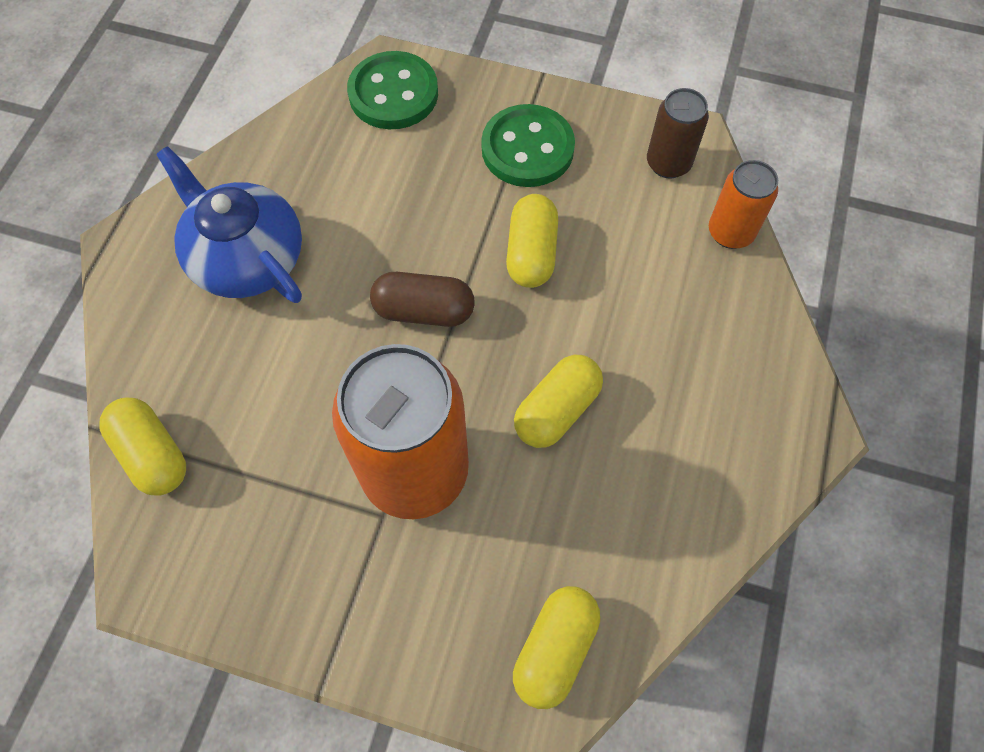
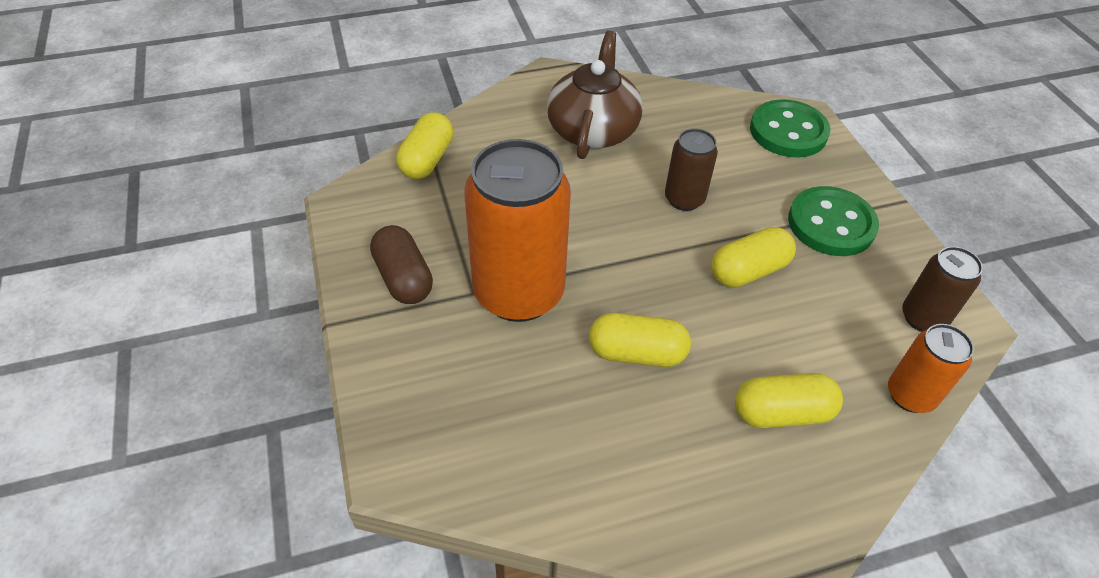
camera: 55 degrees right, 15 degrees down
blue teapot [156,146,302,303] -> brown teapot [547,31,643,159]
brown capsule [370,272,475,327] -> brown capsule moved to [370,225,433,304]
yellow capsule [513,586,600,709] -> yellow capsule moved to [735,373,843,428]
none -> brown can [665,128,718,211]

